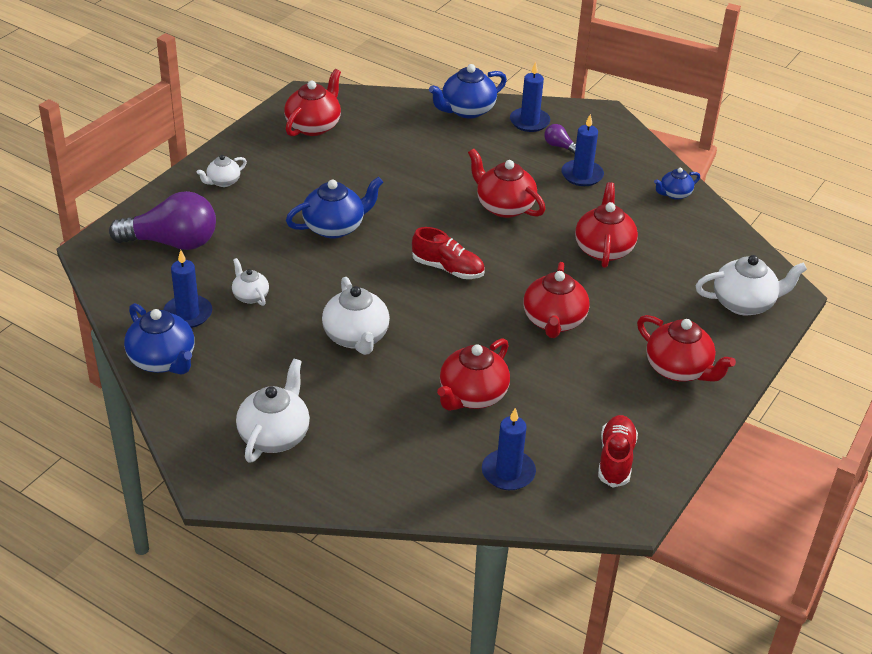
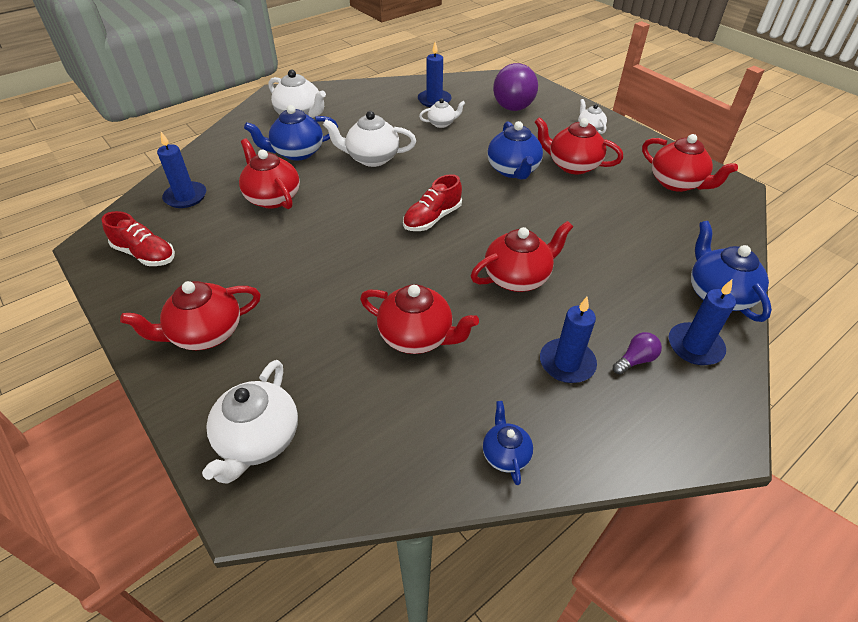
camera: 110 degrees right, 5 degrees up
blue teapot [124,303,195,375] -> blue teapot moved to [244,105,338,161]
red teapot [523,262,590,338] -> red teapot moved to [535,117,623,174]

